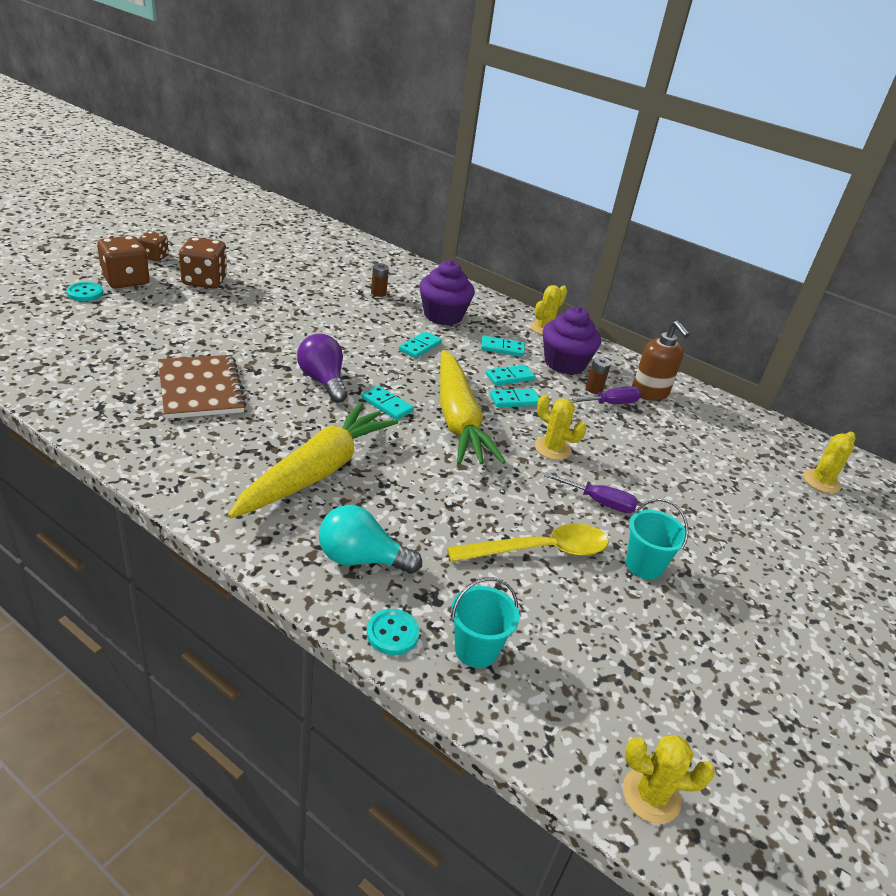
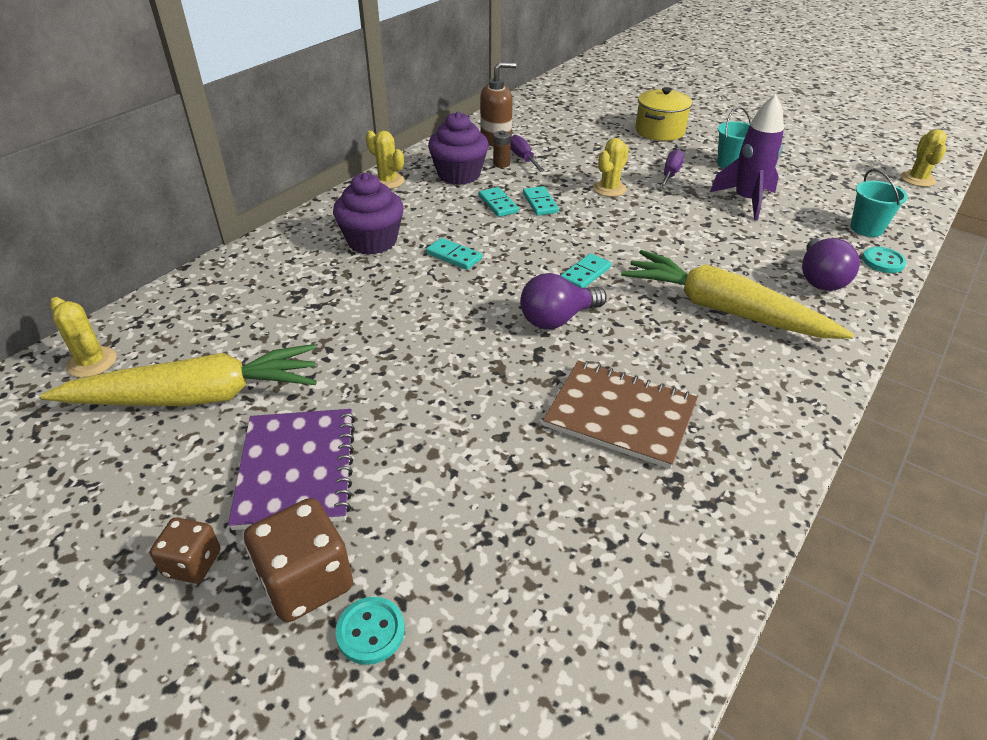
camera: 85 degrees left, 5 degrees up
brown notebook [158,355,246,419] -> brown notebook turned 45 degrees clockwise [543,360,698,469]
brown dice [179,237,227,289] -> purple notebook [228,409,355,530]
turquoise light bulb [319,505,422,574] -> purple light bulb [802,238,860,291]
brown battery [371,263,389,297] -> none
yellow carrot [440,350,506,465] -> yellow carrot moved to [40,344,317,406]
yellow spoon [447,524,609,562] -> purple rocket [710,94,784,221]
turquoise domino [481,336,525,357] -> none
yellow cactus [803,431,856,493] -> yellow cactus moved to [50,297,117,378]
none -> yellow pot [635,87,692,141]

